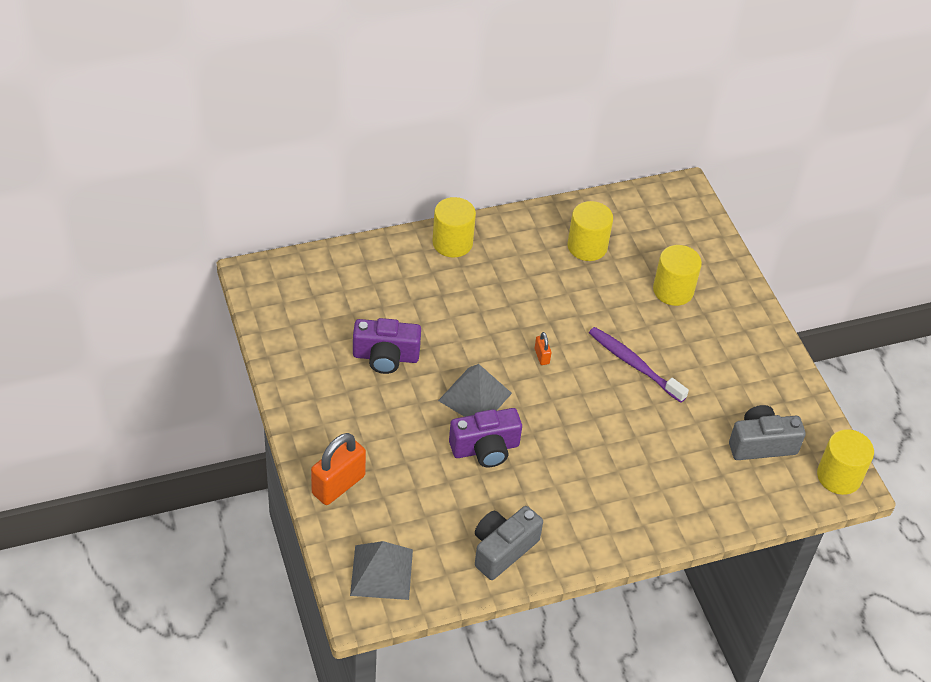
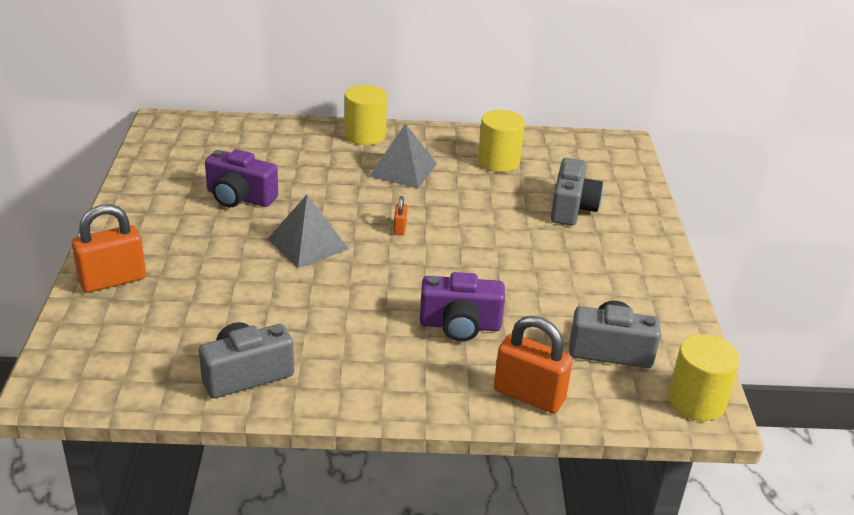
camera: 20 degrees right, 15 degrees down
grey pyramid [350,541,413,600] -> grey pyramid moved to [369,123,437,189]
purple camera [449,408,522,467] -> purple camera moved to [420,272,505,342]
purple toothbrush [589,327,689,403] -> none
yellow cylinder [653,245,702,306] -> grey camera [551,158,603,226]
none -> orange padlock [494,316,573,413]

